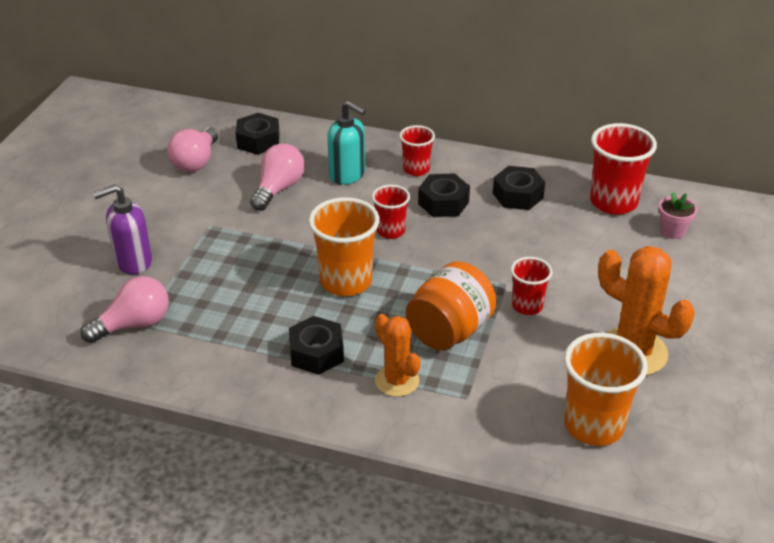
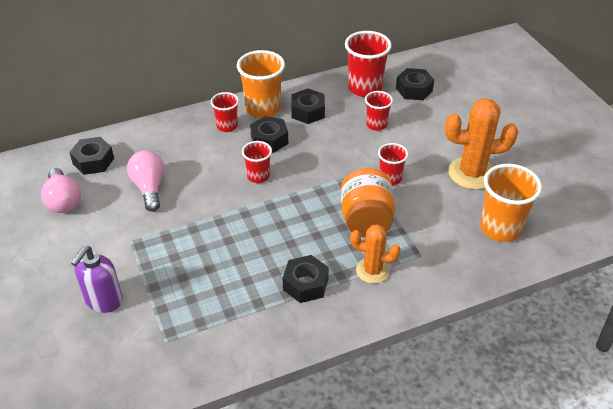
camera: 40 degrees left, 5 degrees up
pink light bulb [81,276,169,343] -> none
orange cup [308,197,380,296] -> orange cup moved to [237,50,285,118]
turquoise soap dispenser [327,101,366,185] -> none
pink flower pot [659,192,697,239] -> black nut [396,68,434,100]
none -> red cup [365,91,393,131]

